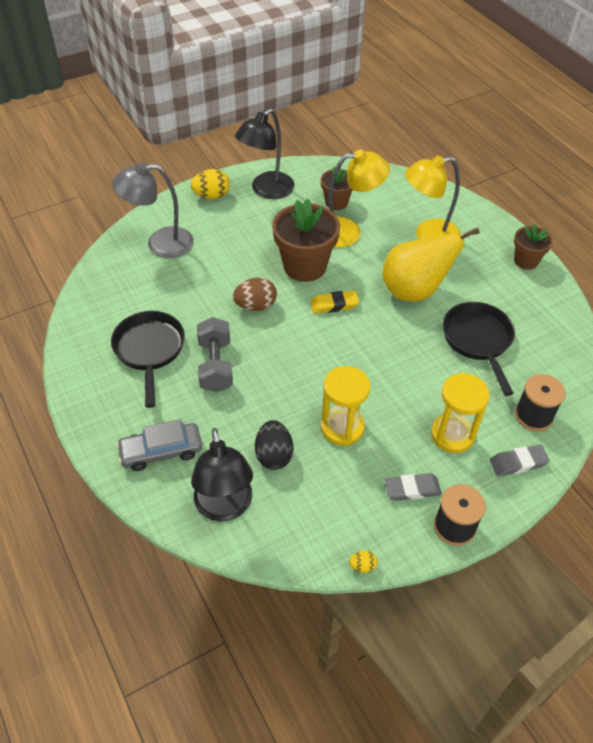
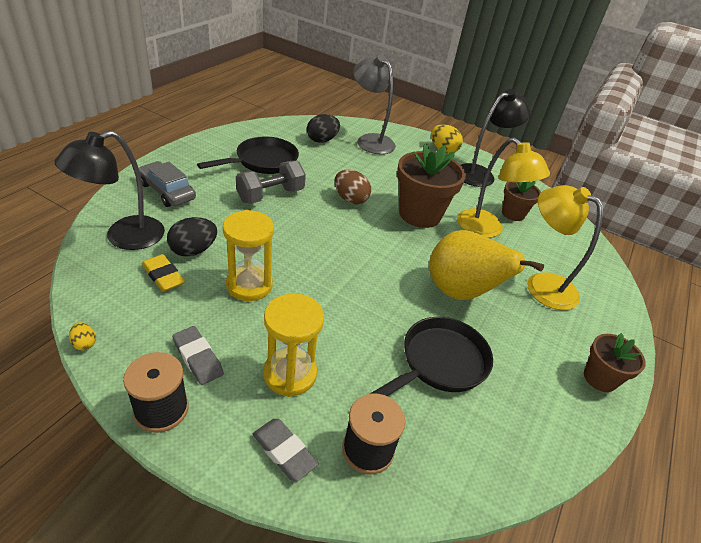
camera: 55 degrees right, 10 degrees down
black lamp [235,108,294,199] -> black lamp turned 135 degrees clockwise [461,89,531,187]
yellow eraser [311,290,359,314] -> yellow eraser moved to [142,254,185,292]
none -> black egg [307,114,340,143]

